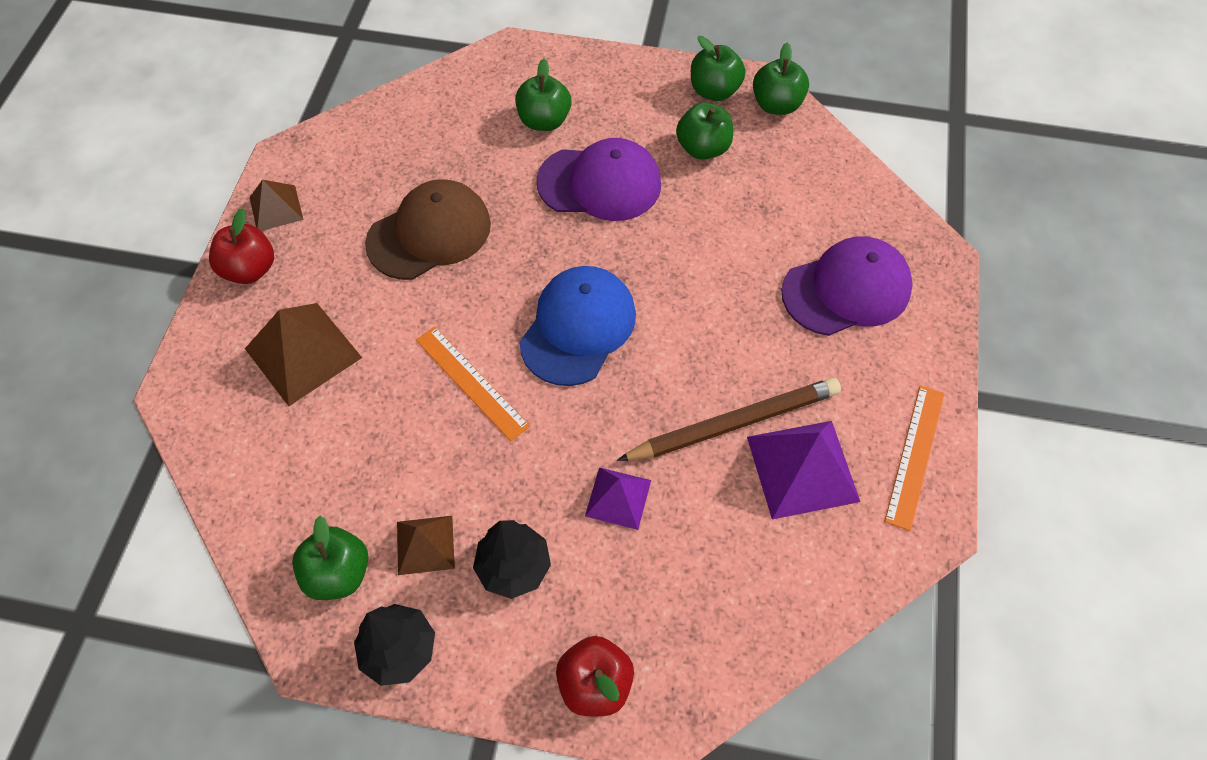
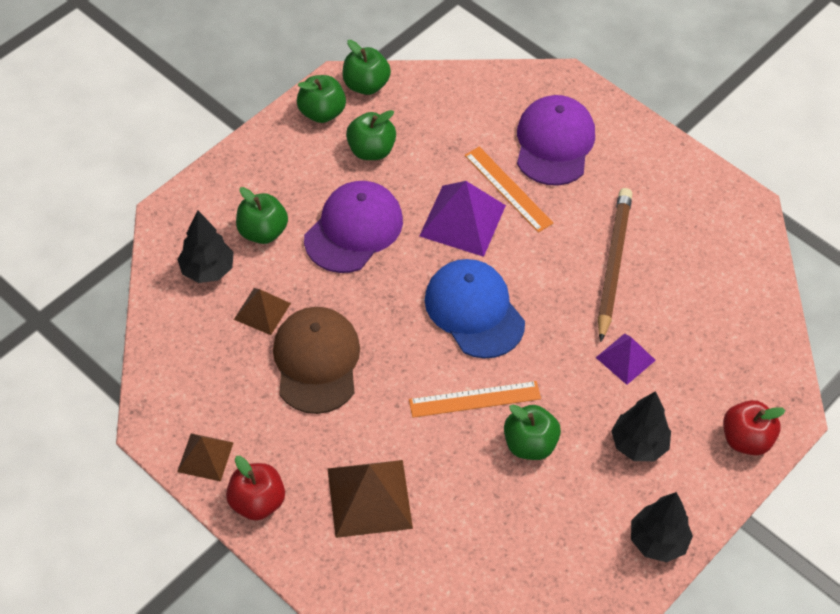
camera: 60 degrees left, 5 degrees down
green apple [292,516,368,600] -> green apple moved to [504,405,561,460]
brown pyramid [397,516,455,575] -> brown pyramid moved to [234,288,291,335]
purple pyramid [747,421,860,519] -> purple pyramid moved to [419,181,506,257]
orange ruler [884,385,945,531] -> orange ruler moved to [465,147,553,233]
none -> black tree [177,210,234,283]

